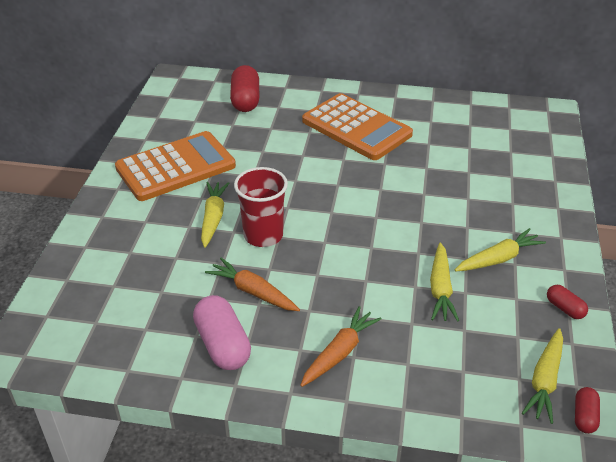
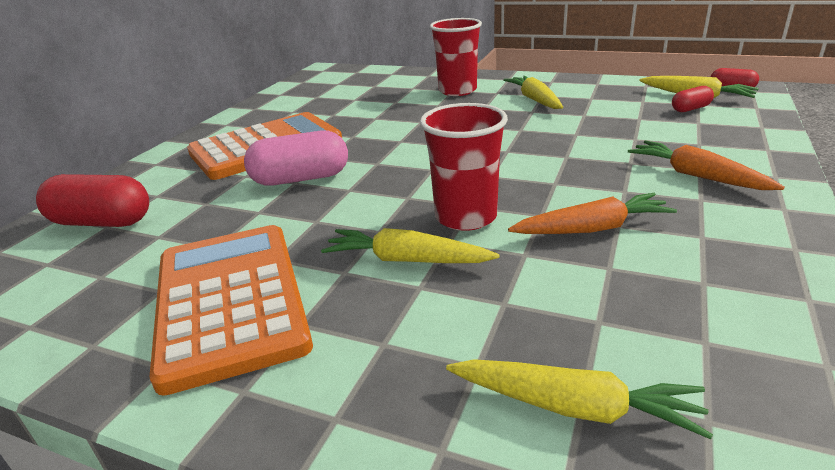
camera: 75 degrees left, 10 degrees down
pink capsule [193,295,251,370] -> pink capsule moved to [244,131,348,186]
orange carrot [205,258,300,311] -> orange carrot turned 150 degrees counterclockwise [508,193,677,234]
yellow carrot [430,243,459,322] -> yellow carrot moved to [446,359,713,439]
red capsule [547,285,588,319] -> red capsule moved to [672,86,714,112]
none -> red cup [430,18,482,96]

